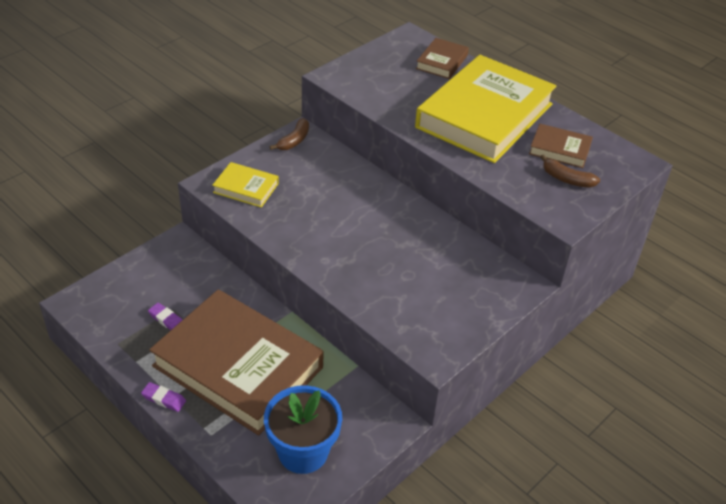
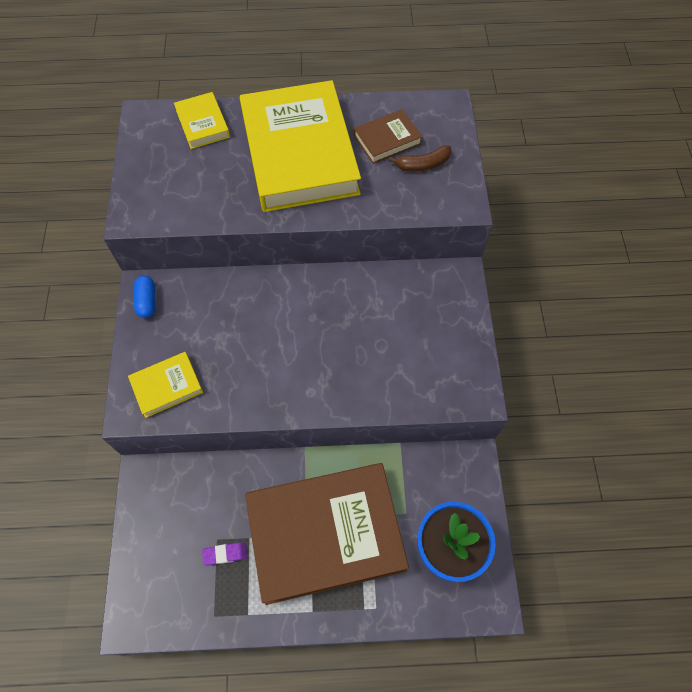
camera: 45 degrees left, 20 degrees up
purple eraser [141,382,186,412] -> none
brown banana [269,118,309,150] -> blue capsule [134,275,155,318]
brown book [416,38,469,79] -> yellow book [174,92,230,149]

